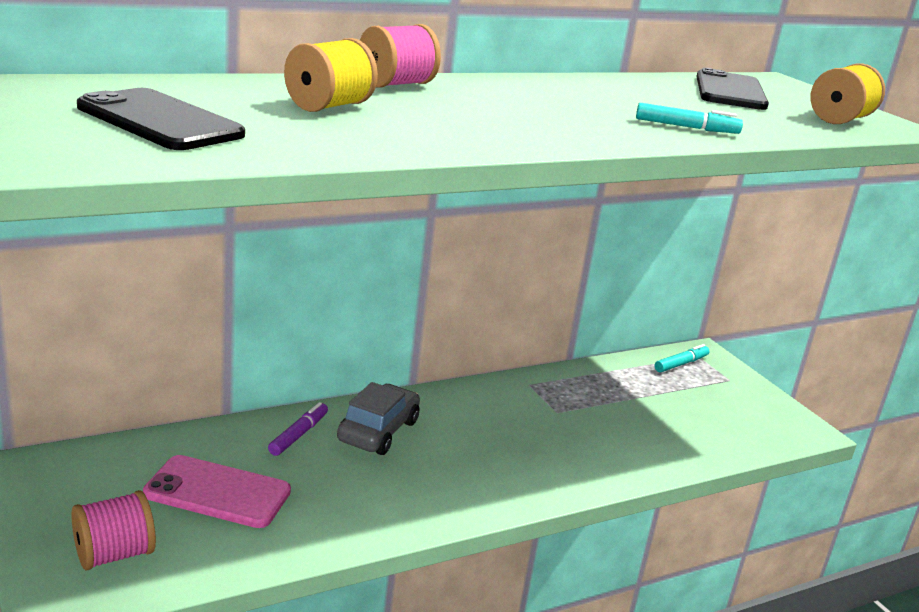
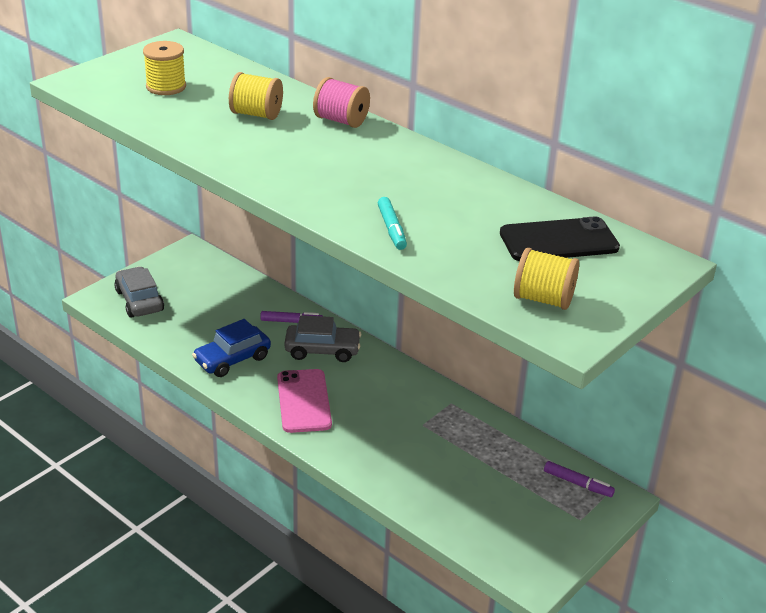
camera: 70 degrees right, 10 degrees up
pink spool [71,490,156,570] -> grey car [114,266,164,318]
black phone [77,88,245,150] -> yellow spool [143,41,186,95]
pink phone [143,455,291,528] -> pink phone moved to [277,369,332,433]
turquoise marker [655,344,709,372] -> purple marker [544,461,615,497]
none -> blue car [192,319,271,377]

